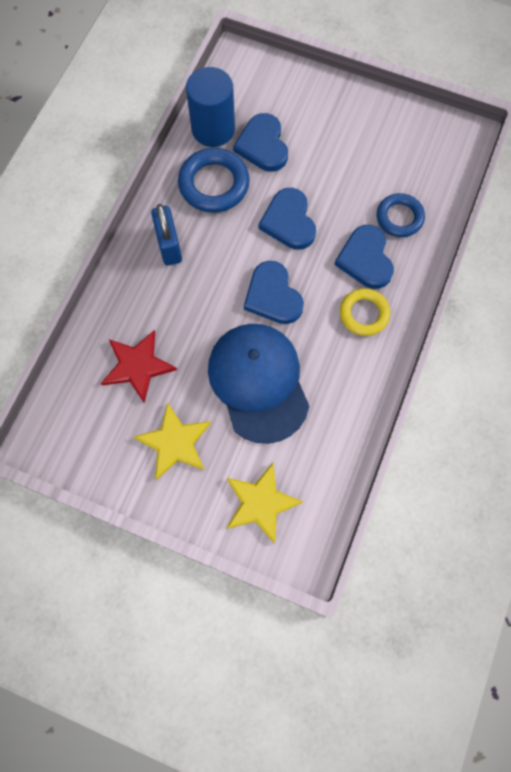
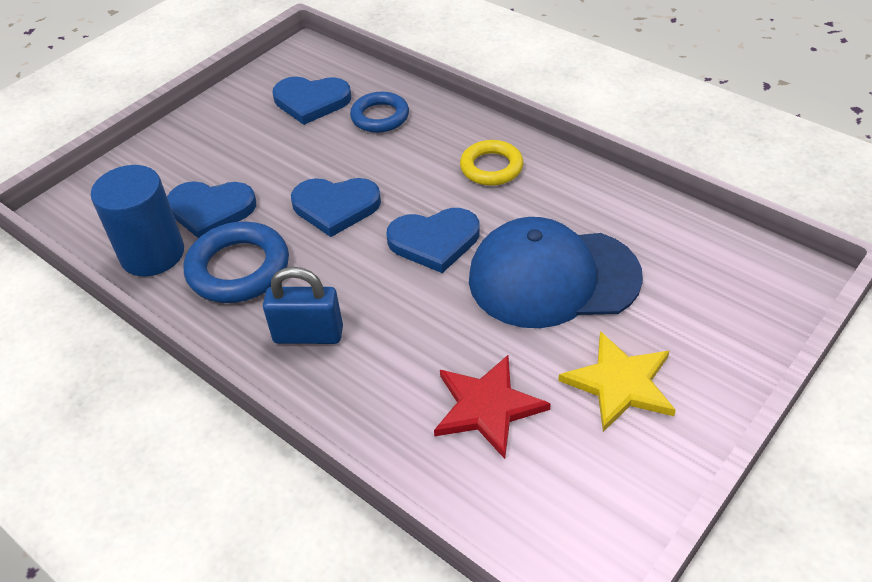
camera: 70 degrees left, 25 degrees down
yellow star [227,463,303,544] -> none
blue heart [334,225,394,289] -> blue heart moved to [273,77,351,125]

